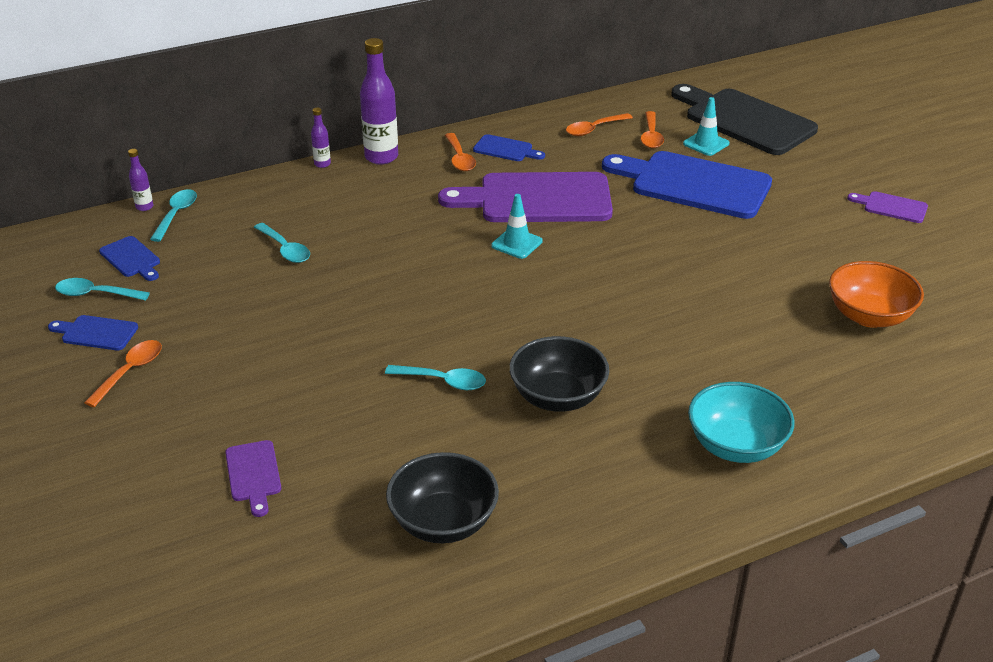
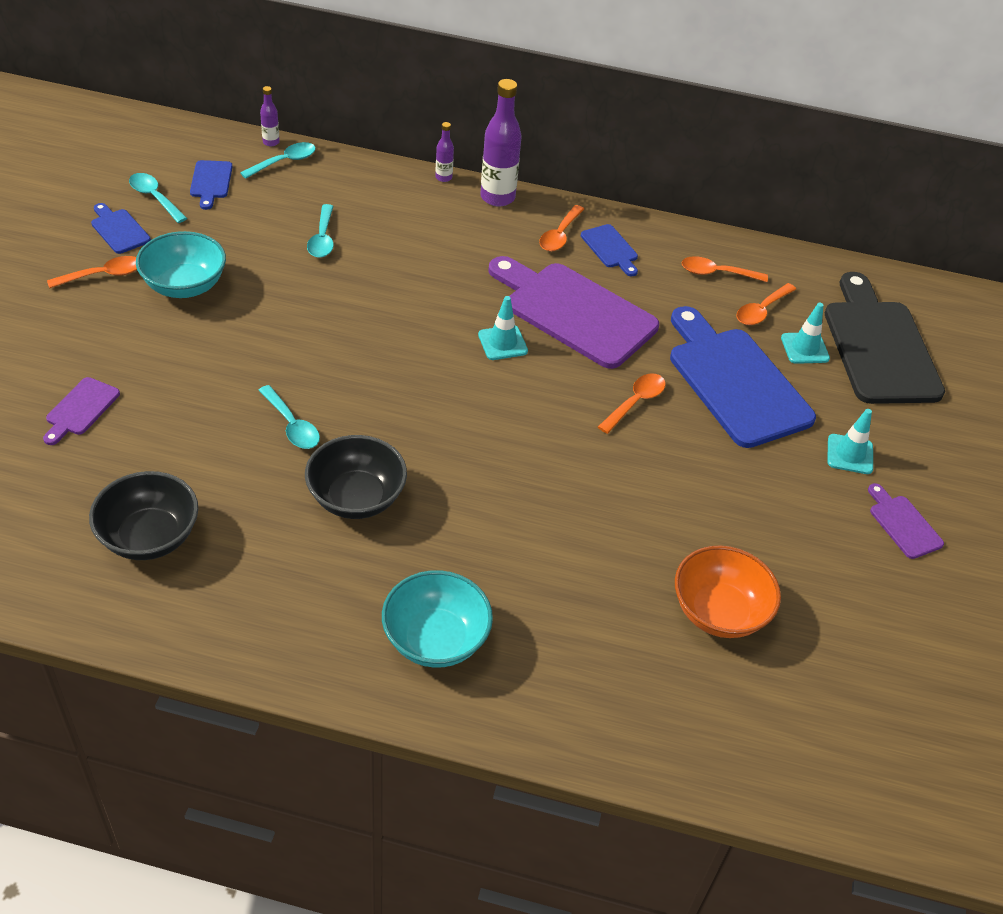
camera: 35 degrees right, 10 degrees up
none -> turquoise bowl [136,231,226,298]
none -> orange spoon [598,373,665,434]
none -> turquoise traffic cone [827,409,873,474]

